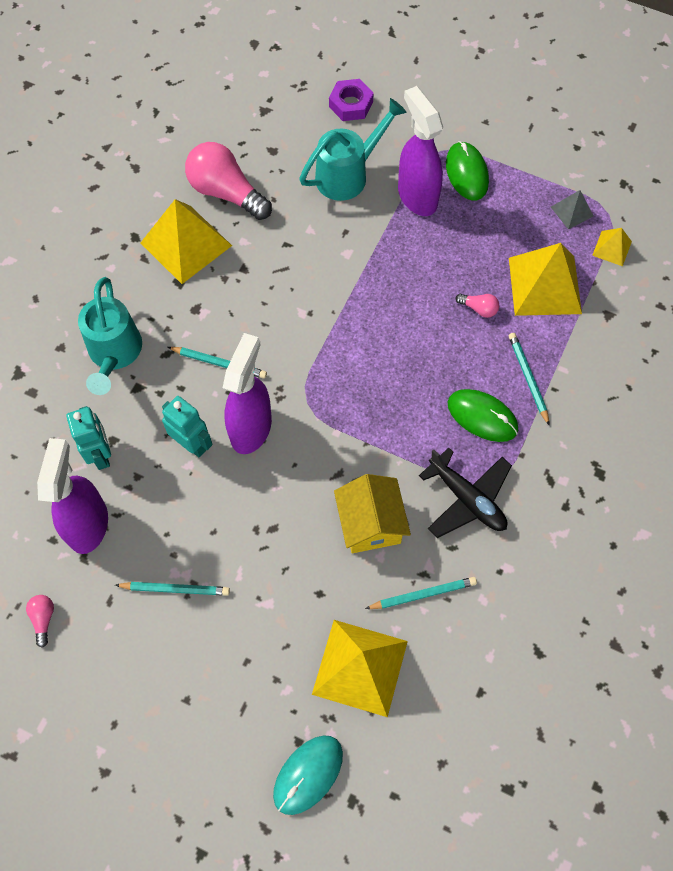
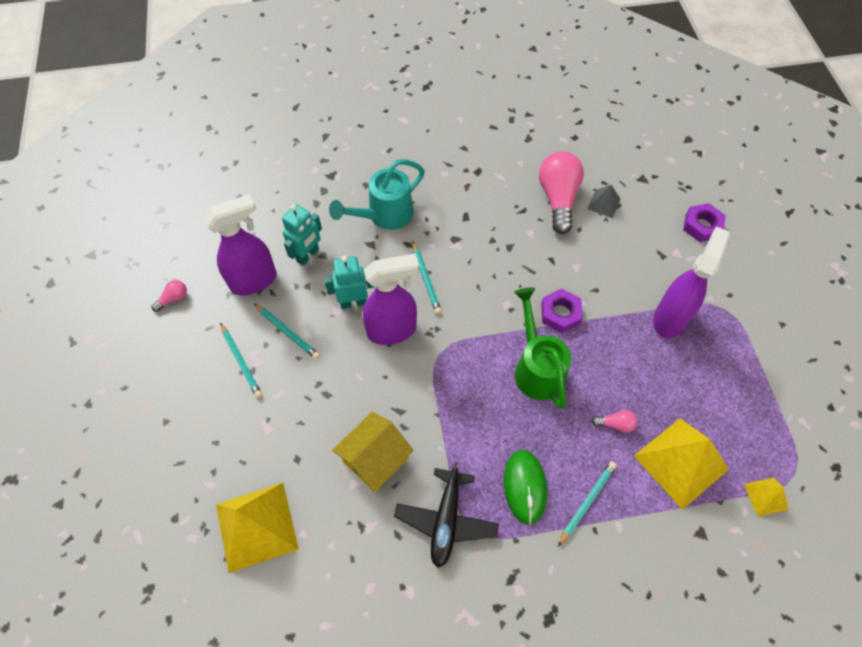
camera: 55 degrees right, 5 degrees down
yellow pyramid [141,199,232,284] -> none
turquoise robot [162,396,213,457] -> turquoise robot turned 105 degrees counterclockwise [324,256,375,309]
turquoise mouse [273,735,343,815] -> none
turquoise watering can [299,98,407,201] -> none
turquoise pencil [365,577,477,609] -> turquoise pencil moved to [254,304,320,359]
green mouse [446,141,489,200] -> none
pink light bulb [456,293,499,318] -> pink light bulb turned 75 degrees counterclockwise [592,410,638,433]
grey pyramid [551,190,593,229] -> grey pyramid moved to [588,185,620,218]
none -> green watering can [514,287,571,409]
none -> purple nut [541,289,583,333]

